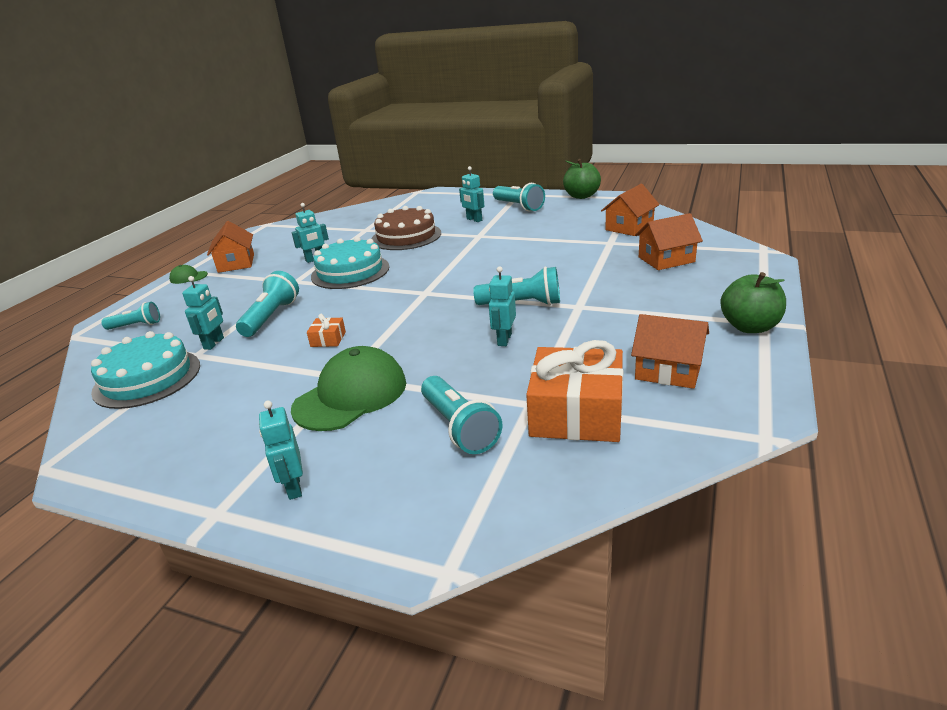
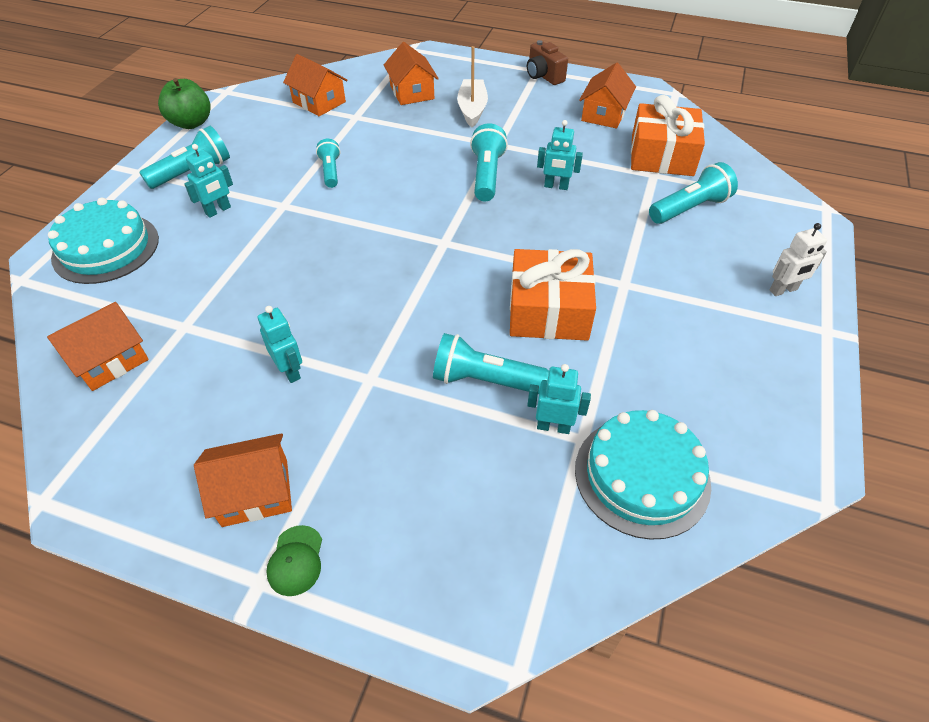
camera: 95 degrees left, 20 degrees up
turquoise flashlight [101,302,160,330] -> turquoise flashlight moved to [316,139,340,188]
turquoise robot [259,400,303,500] -> white robot [770,223,827,296]
green cap [291,346,406,431] -> none
orange gift [307,314,346,347] -> orange gift [510,249,596,341], size x2.34
turquoise cake [311,237,389,289] -> turquoise cake moved to [48,197,159,284]
brown cake [372,206,441,250] -> none
green apple [720,272,786,333] -> brown camera [527,40,568,85]
none -> orange house [47,302,149,391]
none -> white boat [457,46,488,128]

